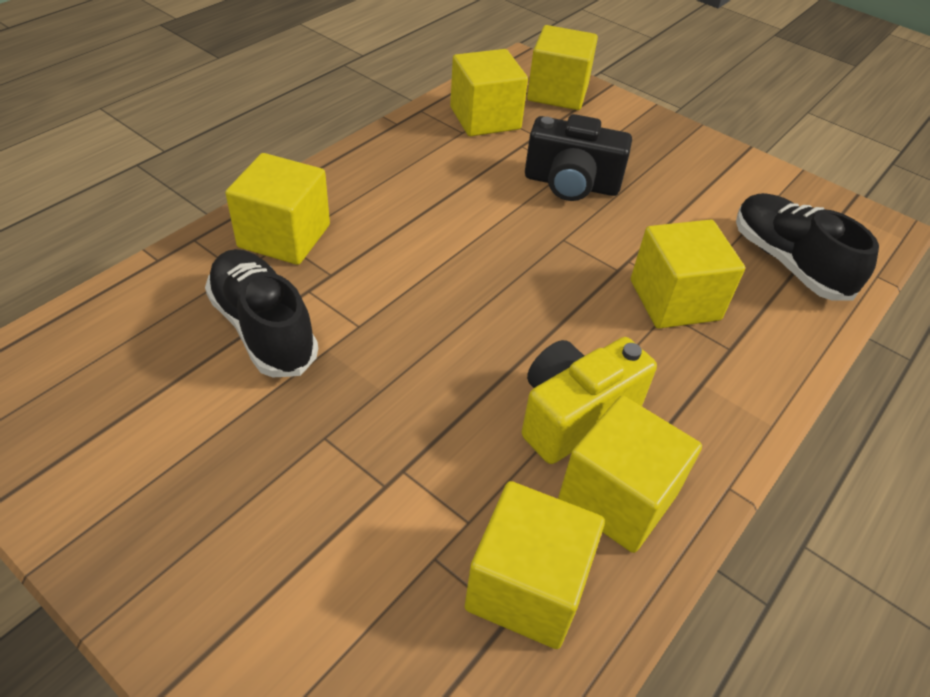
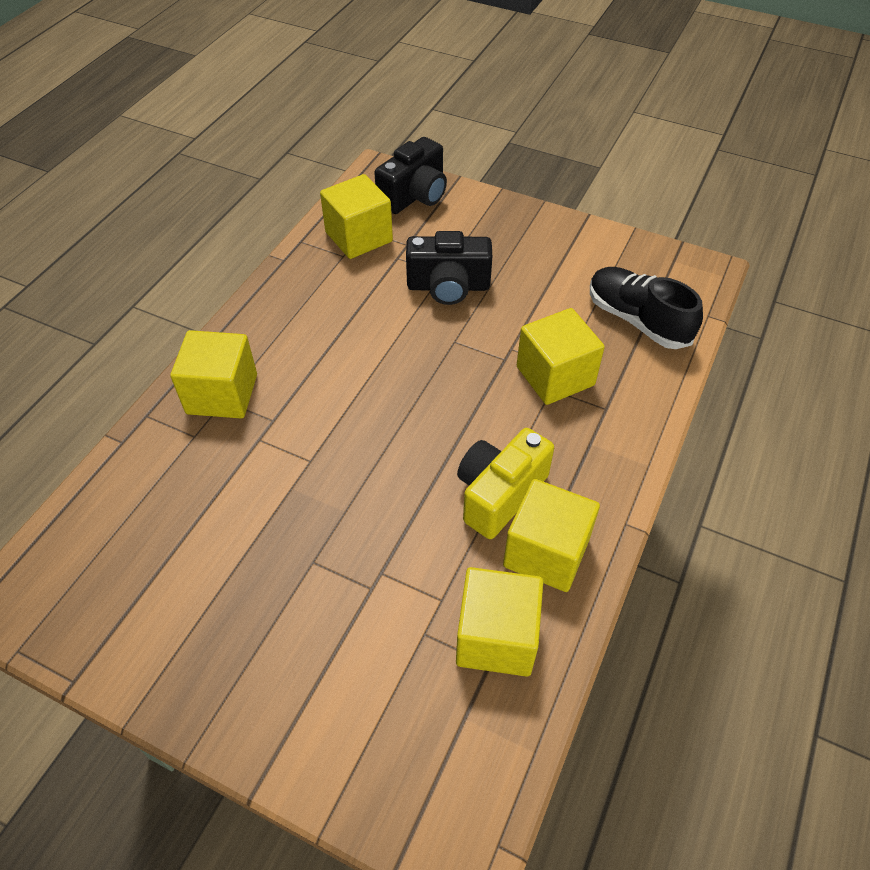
camera: 10 degrees left, 5 degrees up
black shoe [205,249,318,377] -> none
yellow cube [527,25,598,110] -> black camera [374,137,447,214]

